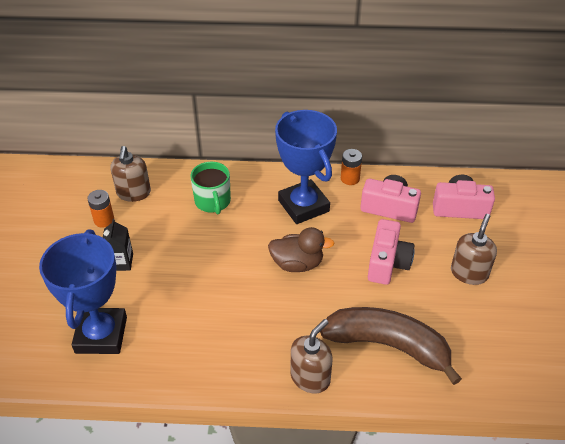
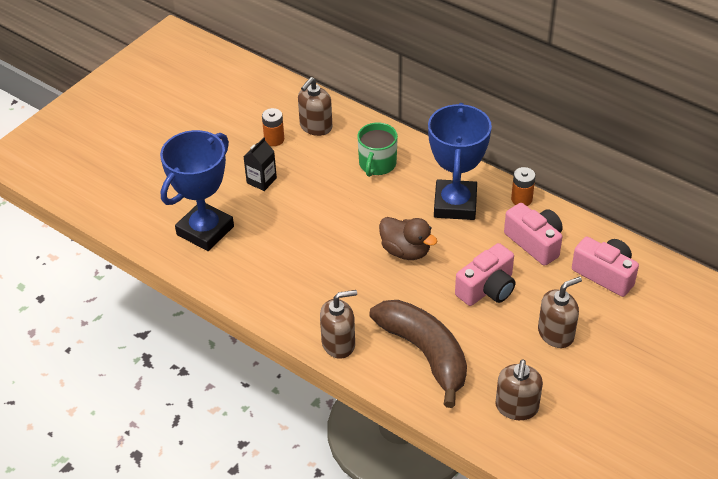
camera: 35 degrees right, 0 degrees up
none -> brown soap dispenser [496,360,543,420]

